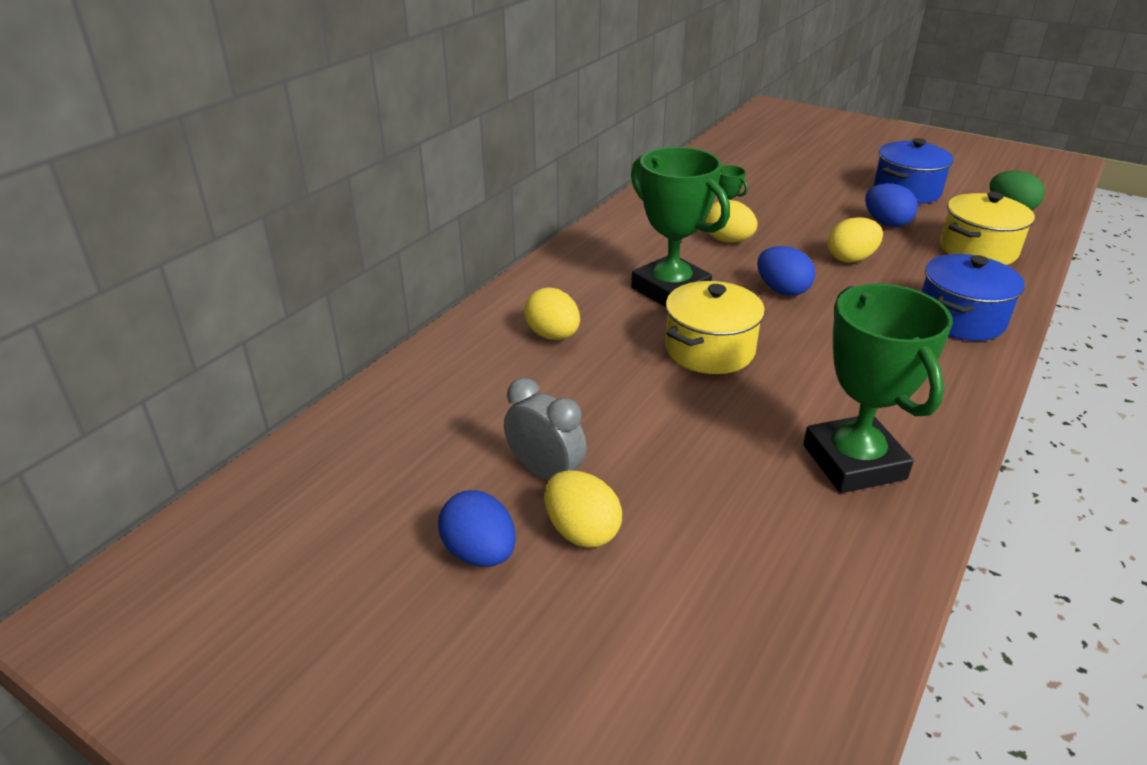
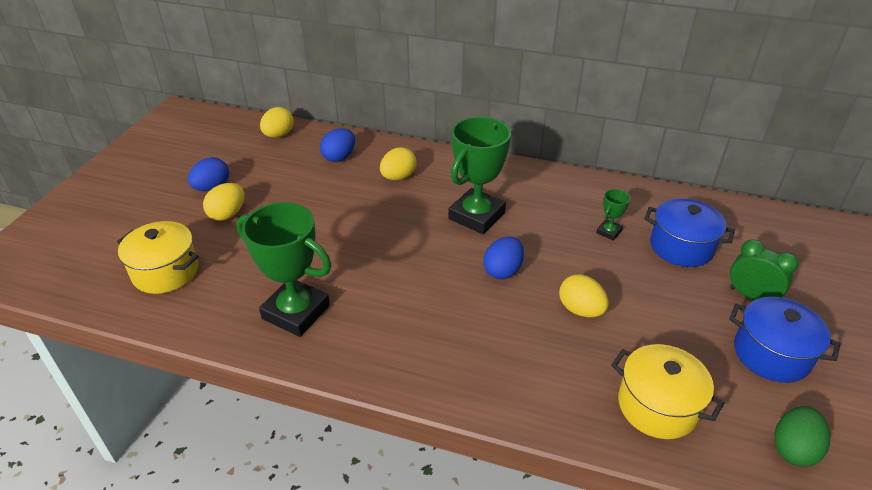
camera: 75 degrees right, 5 degrees up
grey clock [504,378,587,481] -> none
yellow pot [665,281,765,374] -> yellow pot moved to [117,221,199,294]
yellow egg [704,199,757,243] -> yellow egg moved to [260,107,294,138]
green trophy [803,284,953,493] -> green trophy turned 60 degrees clockwise [236,202,331,337]
blue egg [865,183,918,227] -> blue egg moved to [320,128,355,162]
blue pot [922,254,1025,341] -> blue pot moved to [644,198,735,267]
none -> green clock [730,239,799,300]

